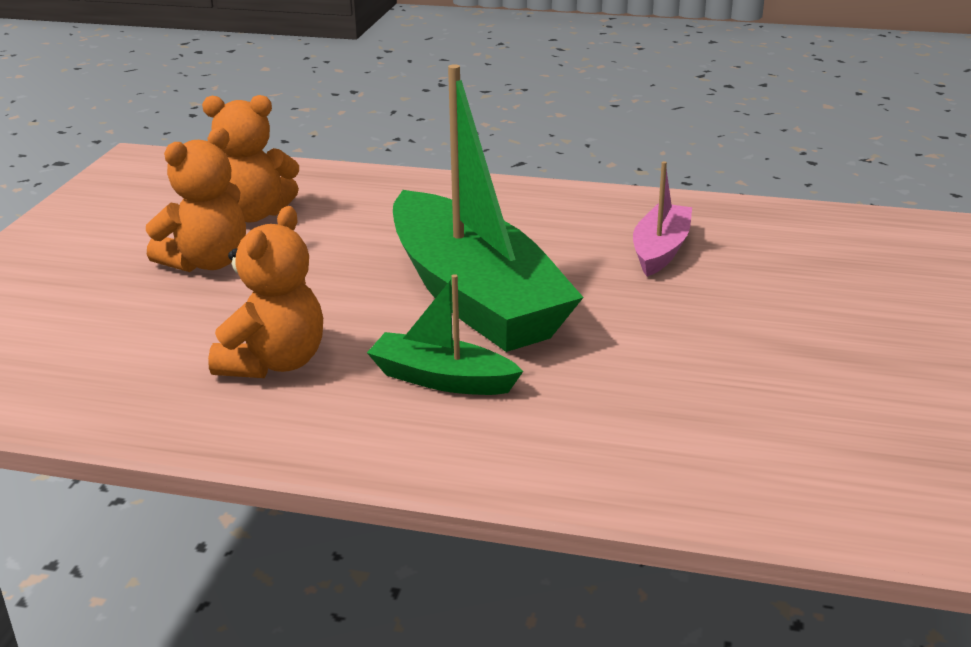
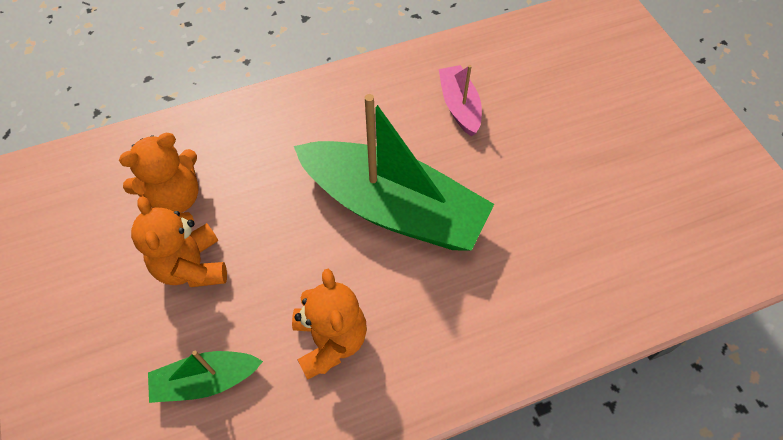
camera: 35 degrees left, 30 degrees up
orange teddy bear [146,127,246,272] -> orange teddy bear turned 150 degrees clockwise [131,196,227,287]
green boat [367,274,523,395] -> green boat moved to [148,351,263,403]

